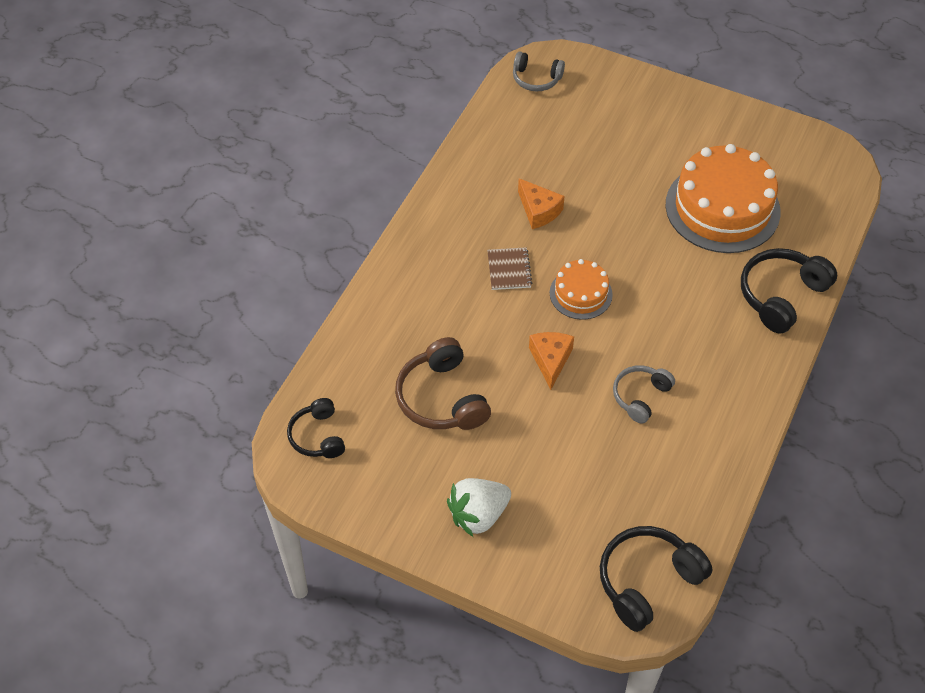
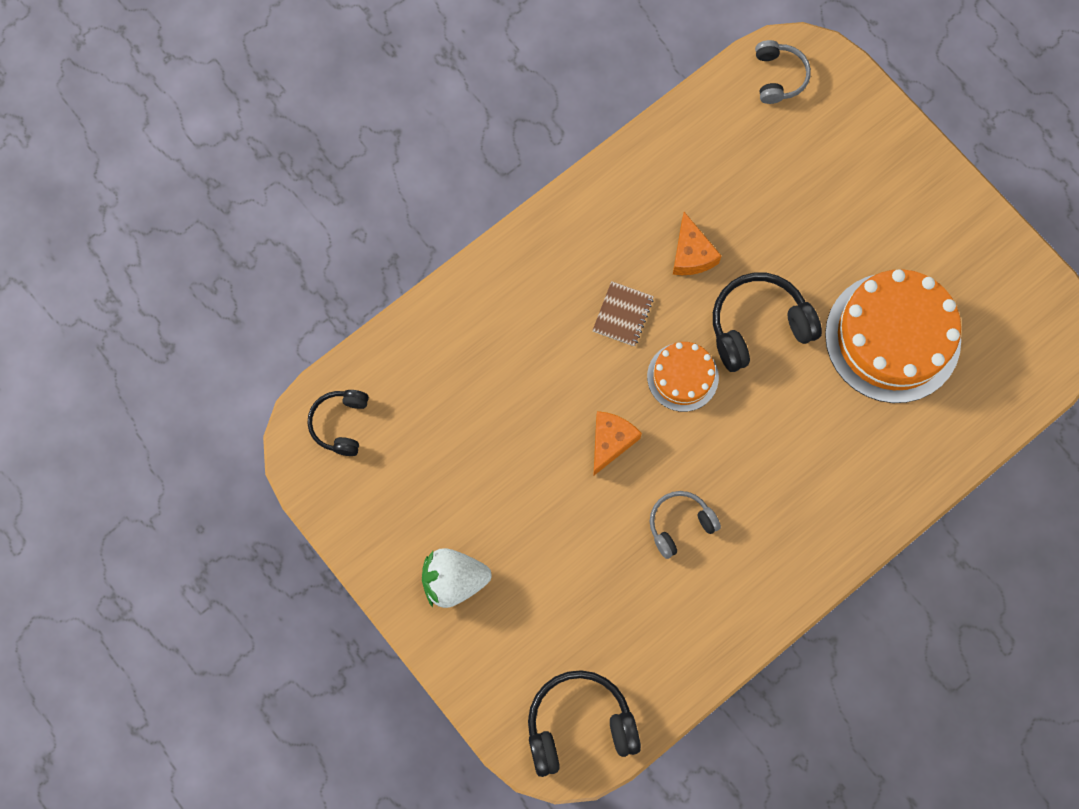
camera: 25 degrees right, 20 degrees up
brown headphones [395,337,491,430] -> none
grey headphones [513,51,565,91] -> grey headphones turned 135 degrees counterclockwise [755,40,811,104]
black headphones [741,248,837,334] -> black headphones moved to [713,272,822,372]

